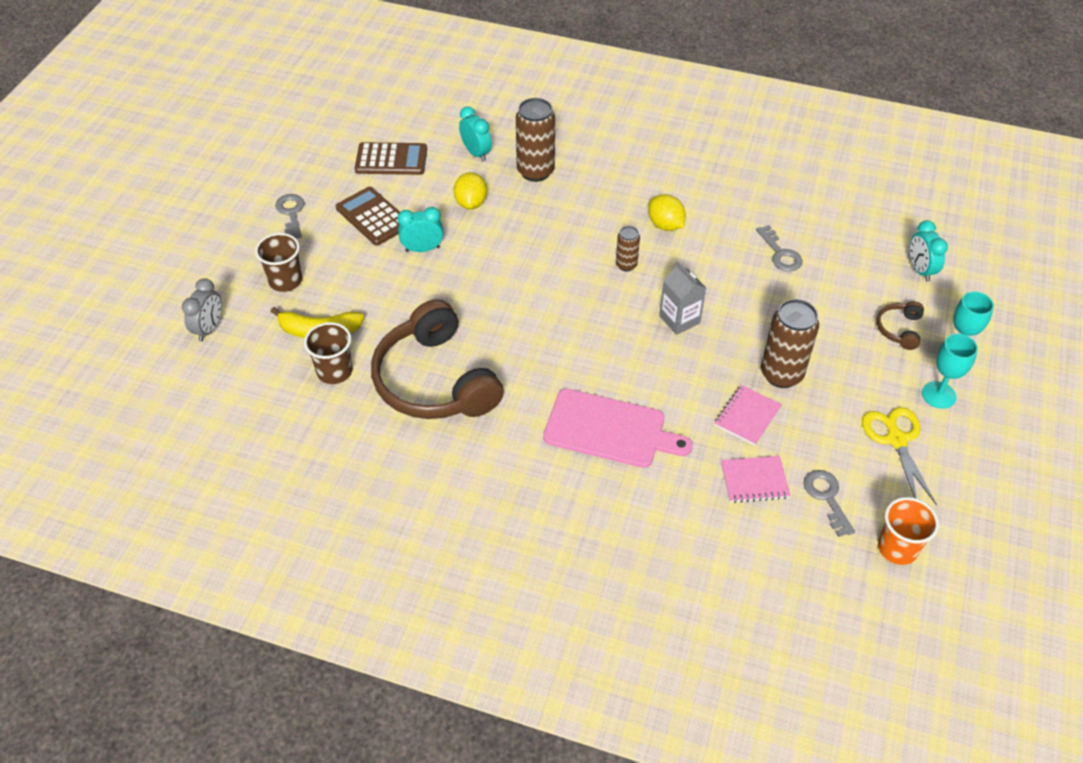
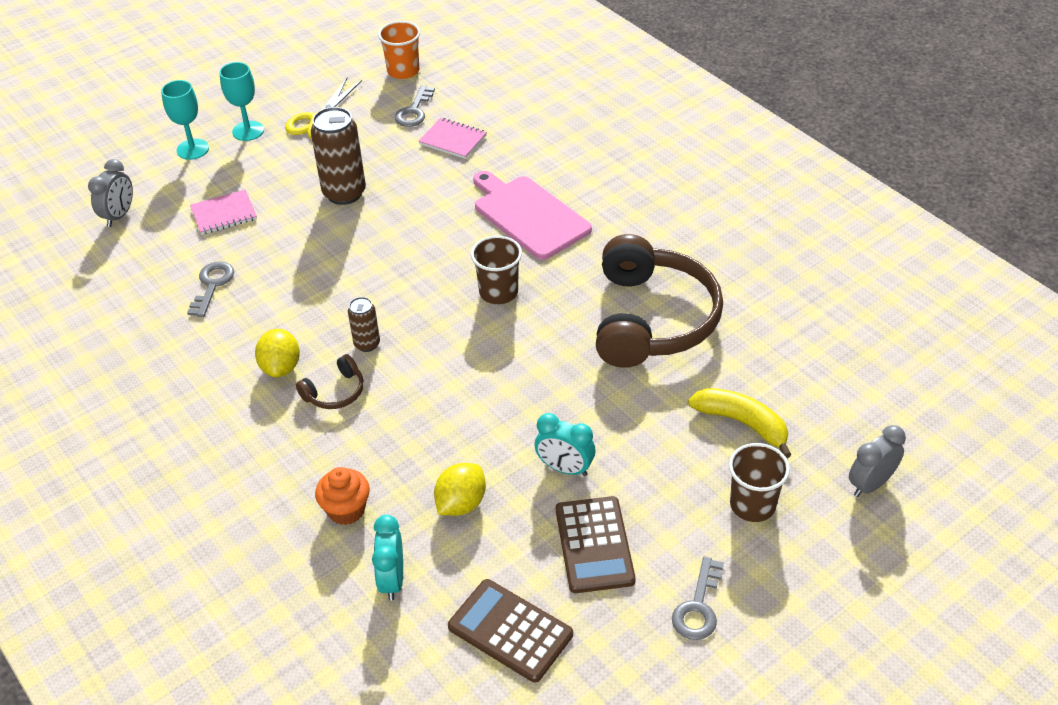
camera: 145 degrees left, 5 degrees down
brown cup [304,322,352,384] -> brown cup moved to [471,236,522,304]
brown can [516,98,555,182] -> orange cupcake [315,467,370,525]
grey carton [659,262,706,335] -> none
pink notebook [715,385,782,446] -> pink notebook moved to [190,190,257,235]
brown headphones [877,301,924,350] -> brown headphones moved to [296,354,364,409]
turquoise clock [910,220,948,282] -> grey clock [88,159,133,227]

